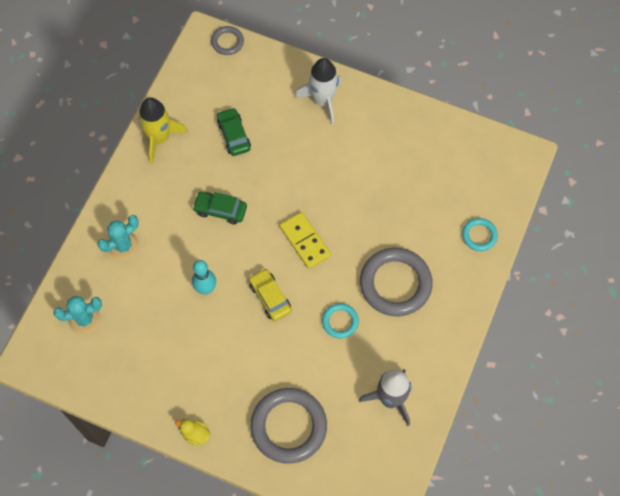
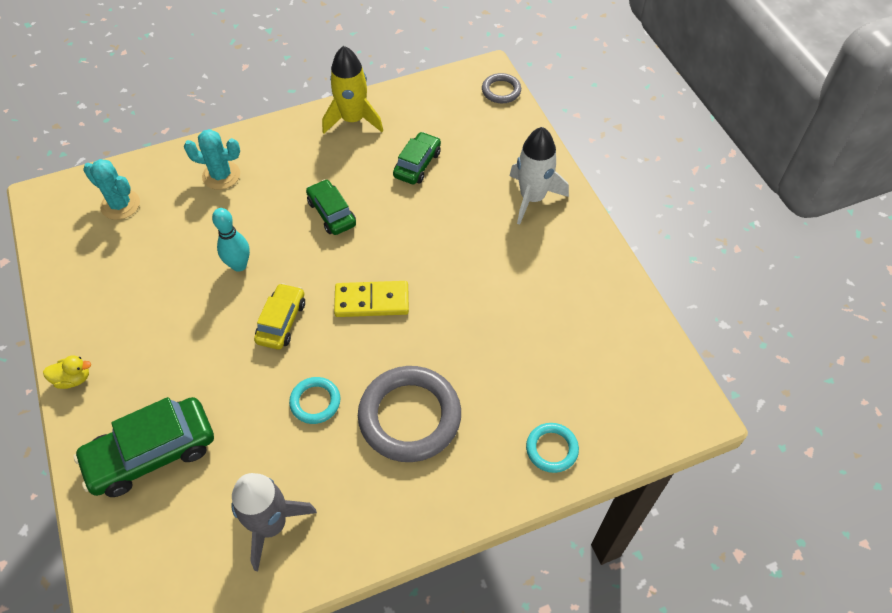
camera: 45 degrees right, 10 degrees down
yellow duck [175,419,210,446] -> yellow duck turned 105 degrees clockwise [43,356,91,389]
grey ring [250,388,327,464] -> green car [74,397,214,497]
yellow domino [280,212,331,269] -> yellow domino turned 75 degrees clockwise [334,281,409,317]

